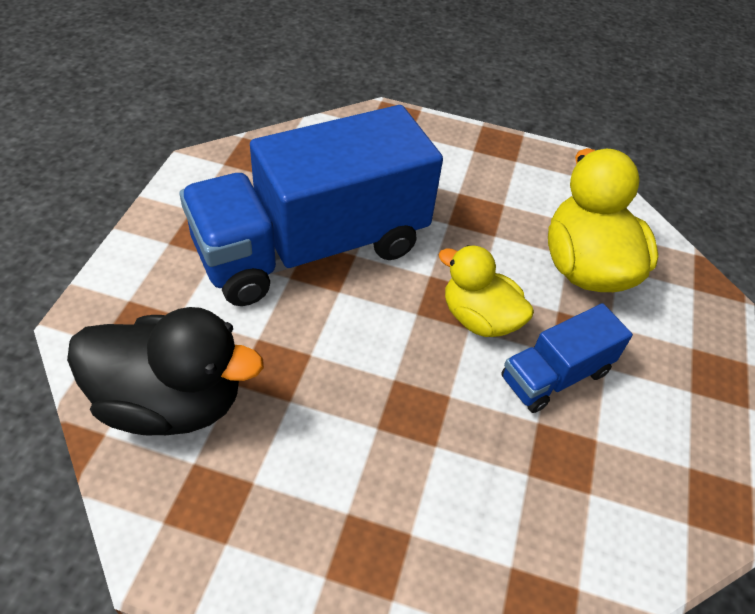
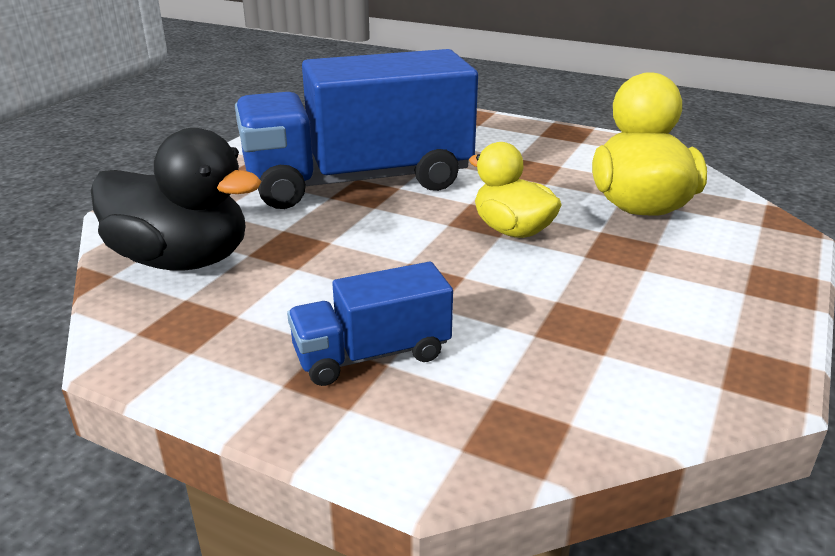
camera: 15 degrees right, 20 degrees down
blue truck [501,303,633,413] -> blue truck moved to [287,262,453,386]

